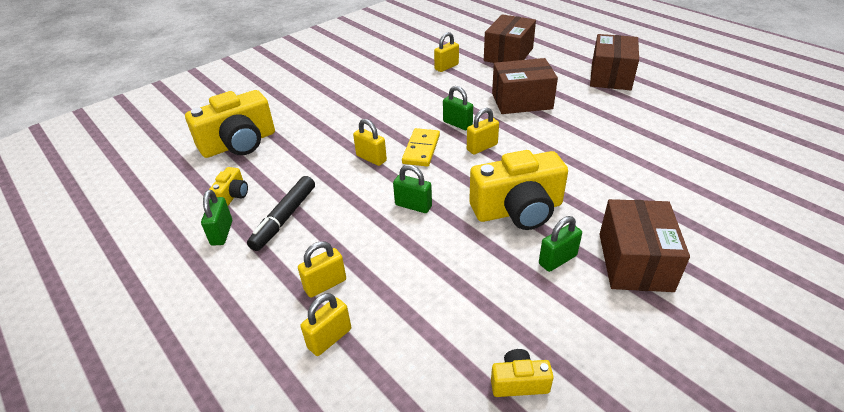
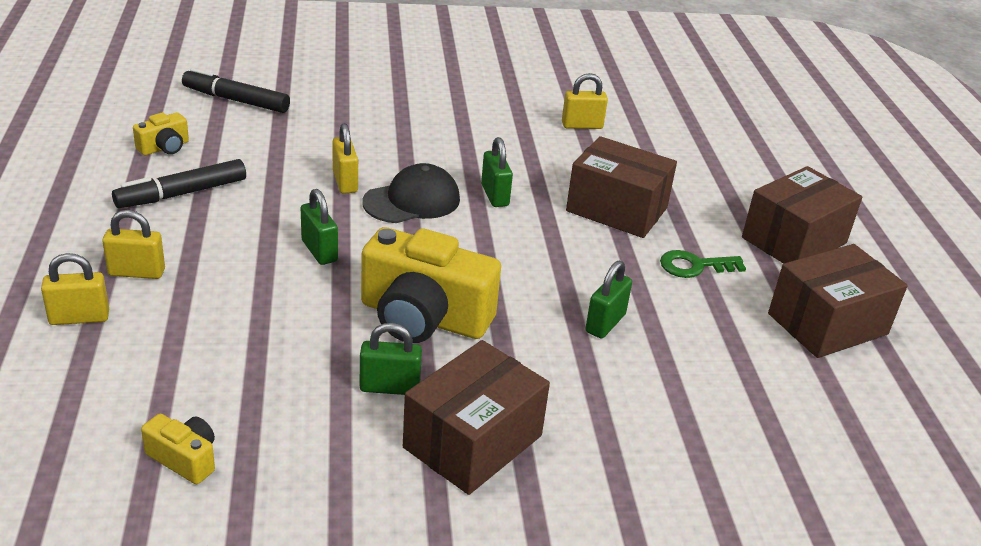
camera: 30 degrees right, 5 degrees down
yellow camera [185,90,275,158] -> black marker [182,68,290,113]
green padlock [201,190,232,246] -> green padlock moved to [585,261,632,339]
yellow domino [402,128,440,167] -> black cap [362,163,460,223]
yellow padlock [467,108,499,154] -> none
brown box [484,14,536,63] -> brown box moved to [768,244,908,358]
none -> green key [660,250,746,278]

